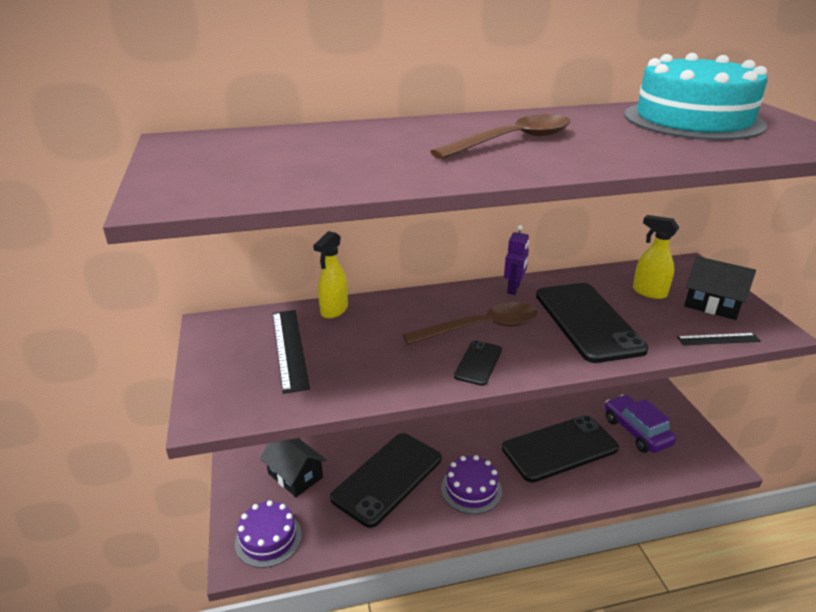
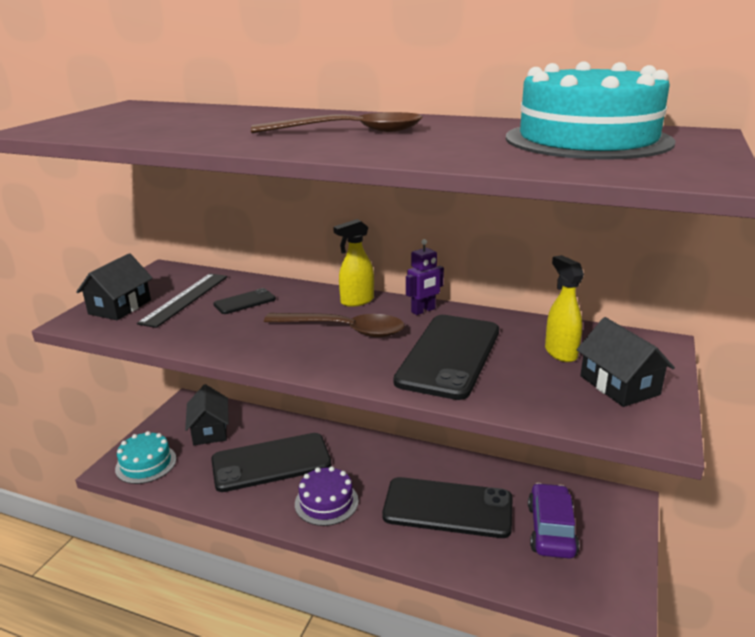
camera: 35 degrees right, 5 degrees down
purple cake [235,500,302,568] -> turquoise cake [115,431,176,484]
yellow spray bottle [313,231,348,319] -> yellow spray bottle moved to [333,219,374,307]
black phone [454,340,502,386] -> black phone moved to [213,288,276,314]
black ruler [677,333,761,345] -> none
none -> black house [76,253,153,320]

